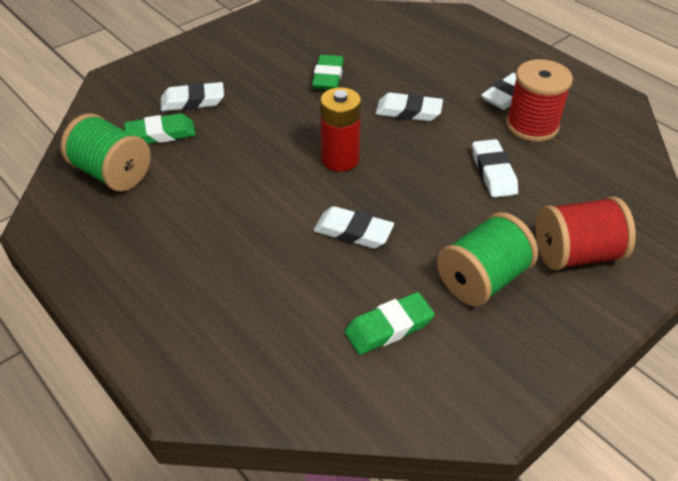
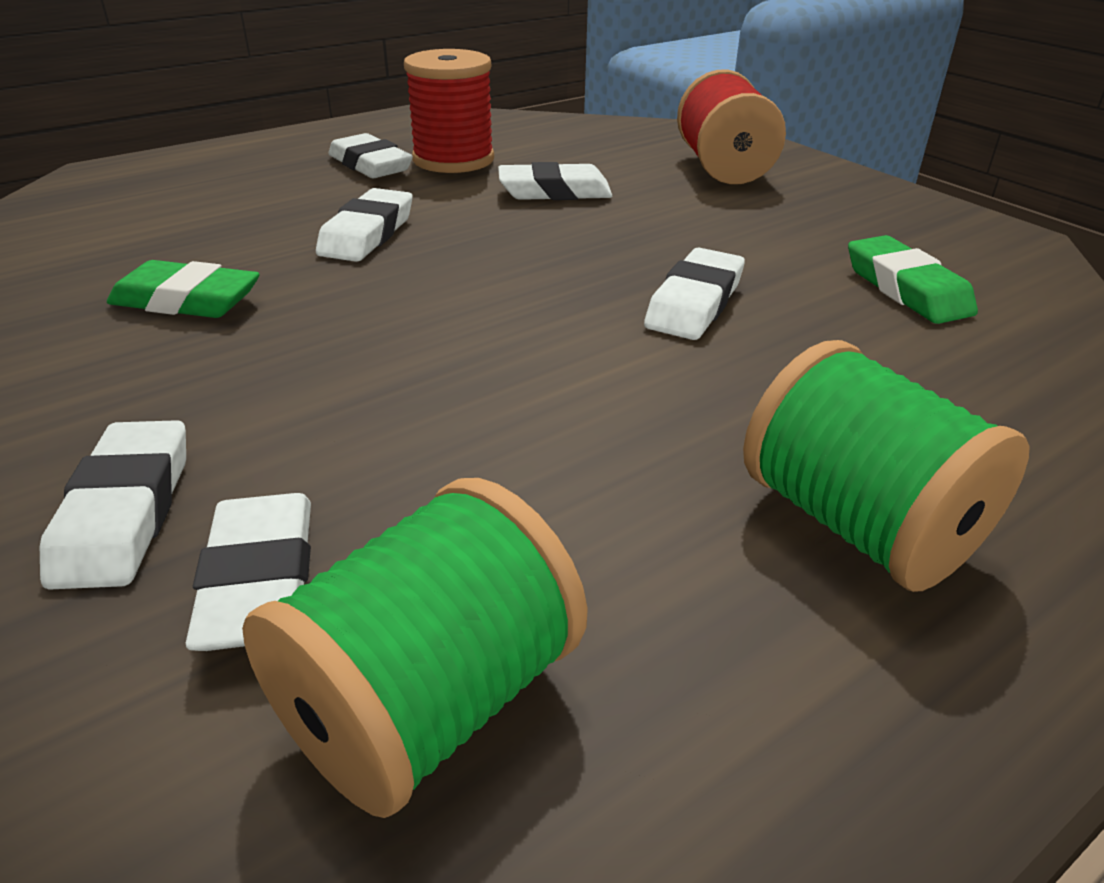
camera: 85 degrees left, 10 degrees down
green eraser [124,113,196,144] -> white eraser [186,493,311,651]
red battery [320,87,361,171] -> none
green spool [437,212,538,306] -> green spool moved to [743,340,1030,592]

